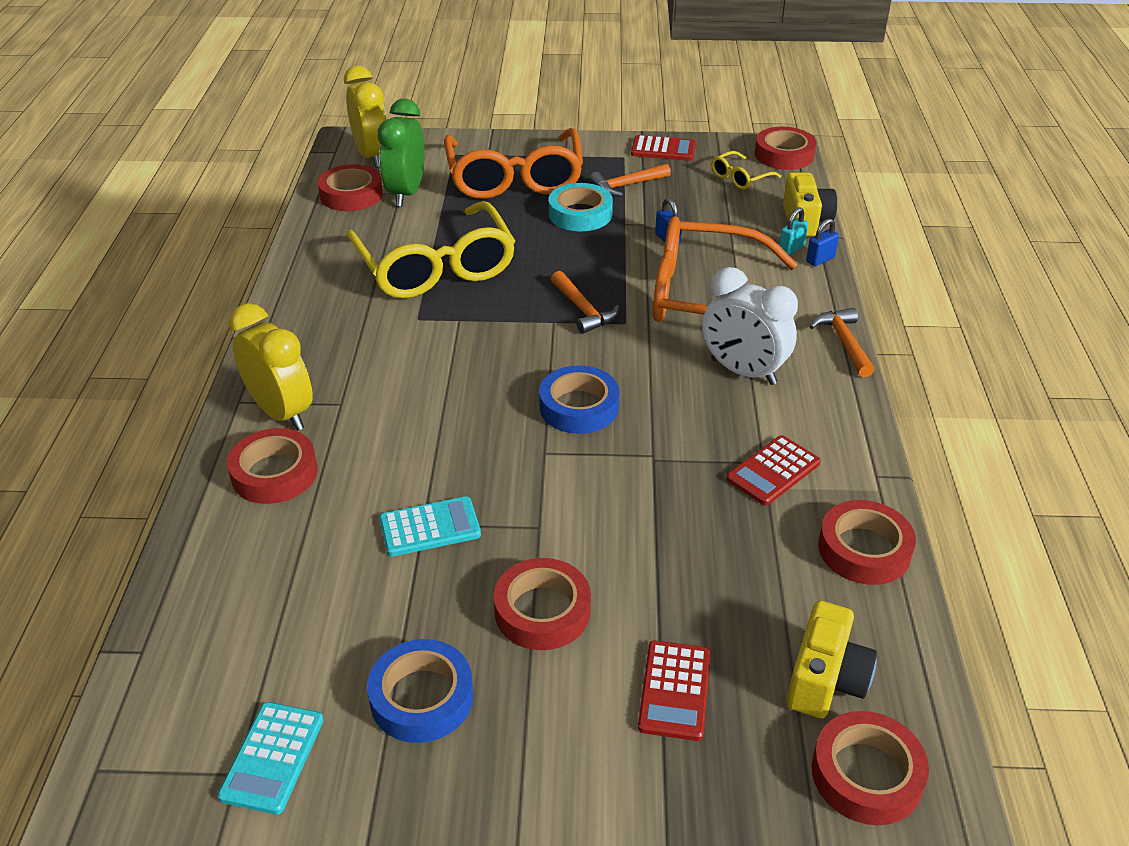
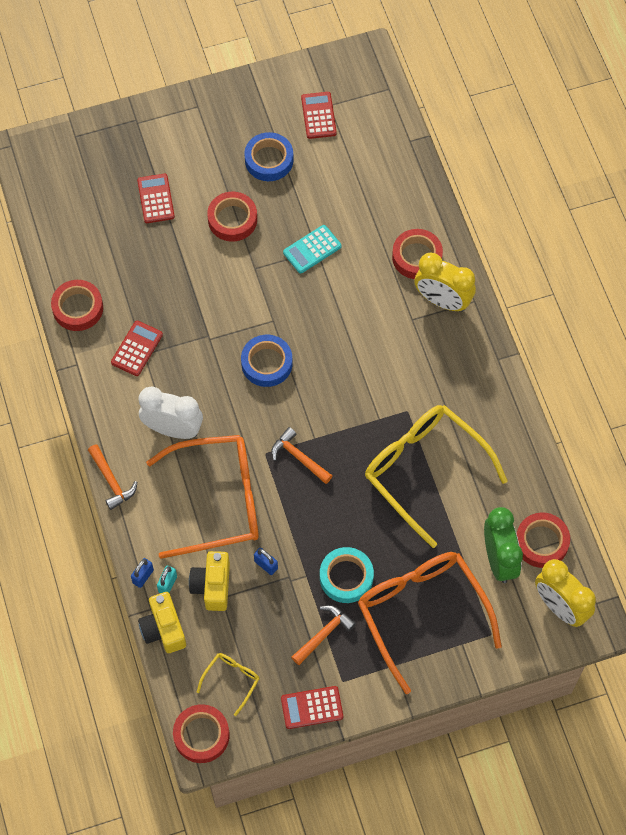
camera: 160 degrees right, 25 degrees up
turquoise calculator [217,702,324,815] -> red calculator [301,92,337,139]
yellow camera [787,600,877,718] -> yellow camera moved to [189,551,230,611]
red tape [812,711,929,825] -> none

